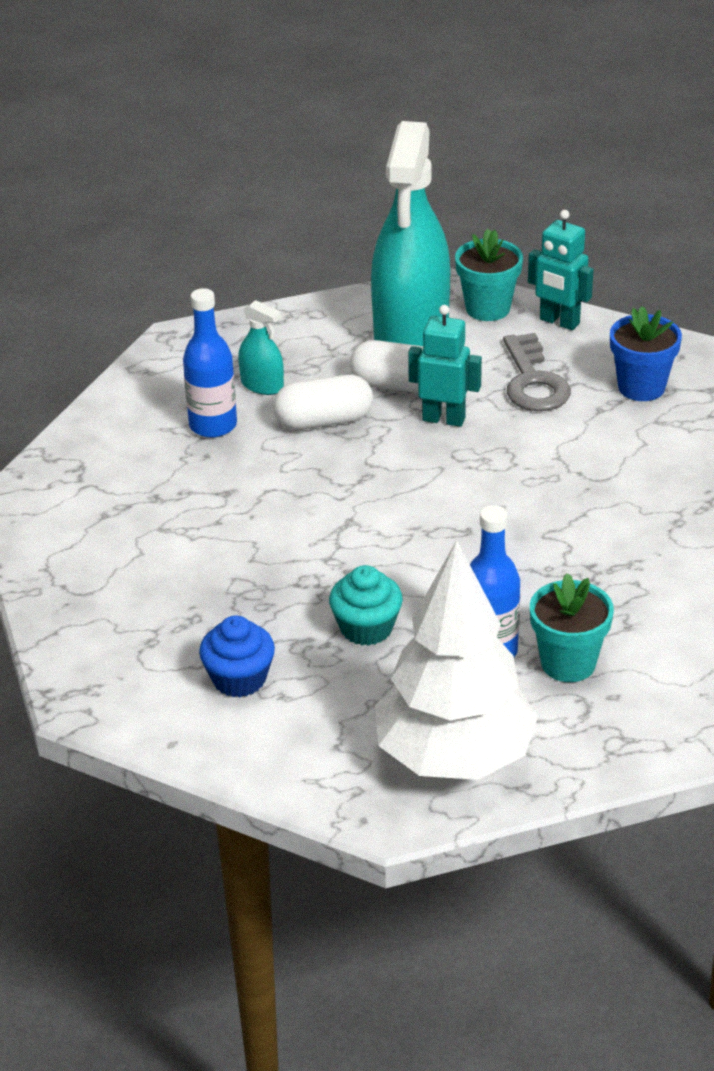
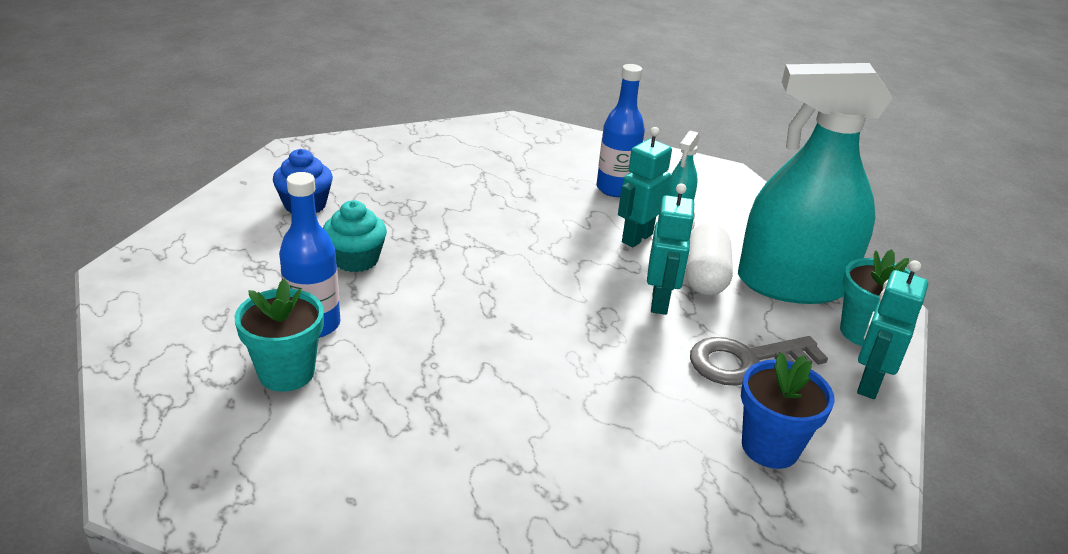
camera: 80 degrees right, 5 degrees down
white capsule [273,374,373,430] -> turquoise robot [618,127,672,247]
white tree [375,540,538,780] -> none

